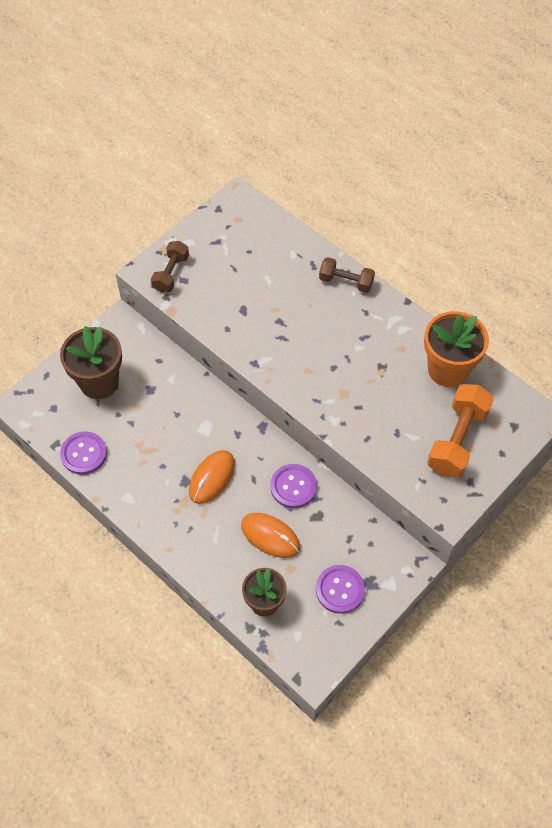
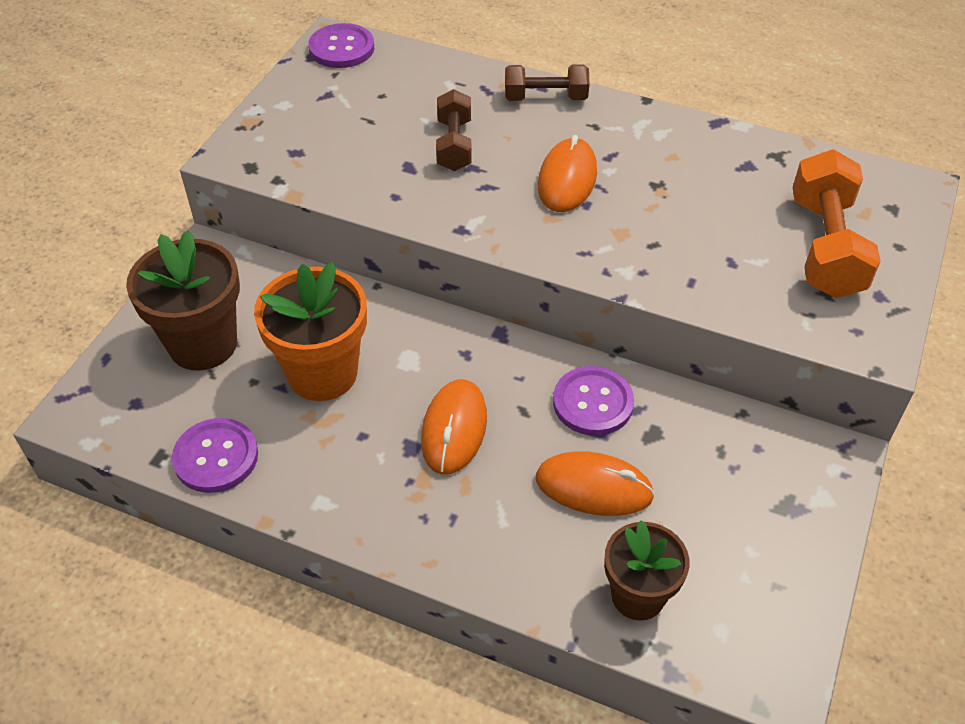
camera: 20 degrees left, 10 degrees down
brown dumbbell [151,241,189,293] -> brown dumbbell moved to [436,89,472,171]
purple button [316,565,365,614] -> purple button moved to [308,23,374,68]
orange flower pot [424,311,489,387] -> orange flower pot moved to [254,262,367,401]
none -> orange mouse [538,135,597,212]

